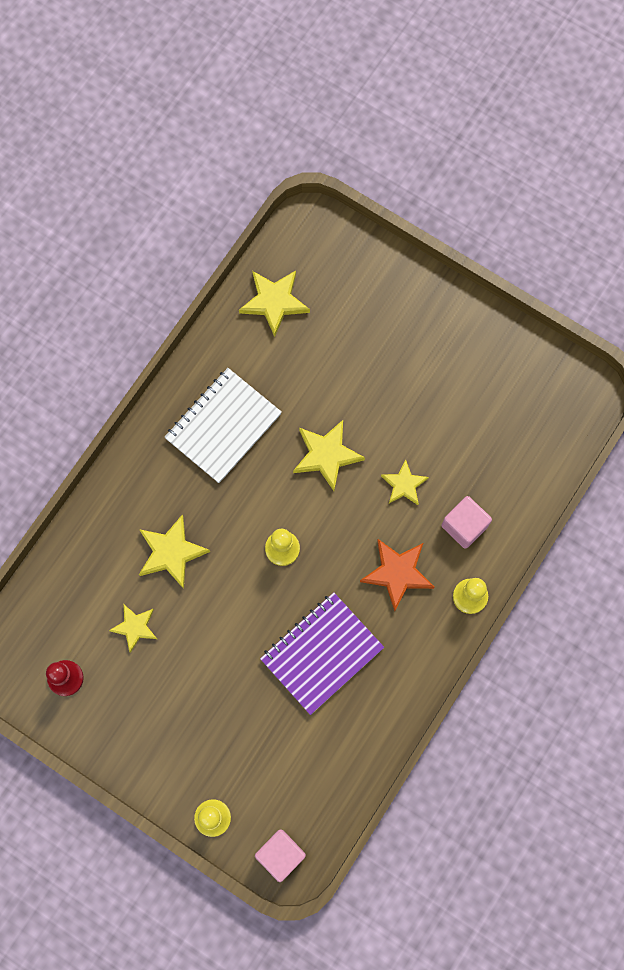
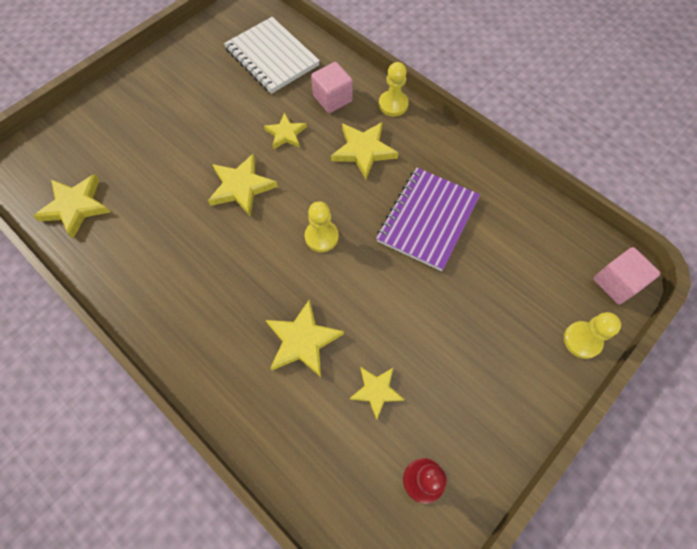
camera: 80 degrees left, 10 degrees down
white notebook [165,368,282,483] -> white notebook moved to [224,17,320,94]
purple notebook [260,592,384,715] -> purple notebook turned 60 degrees clockwise [376,168,480,271]
orange star [360,539,434,611] -> yellow star [331,122,399,179]

